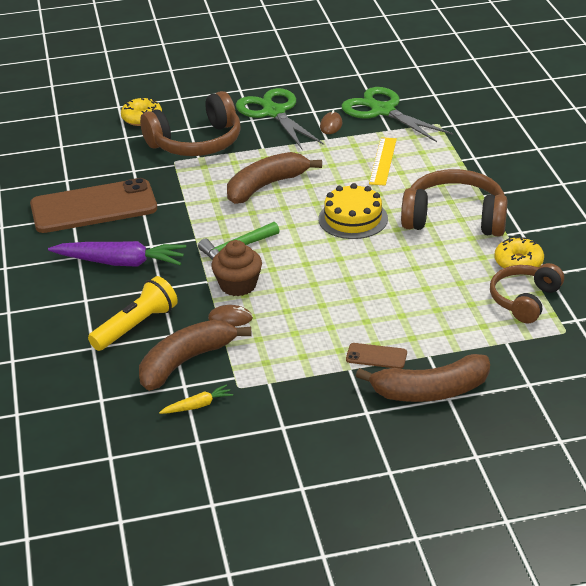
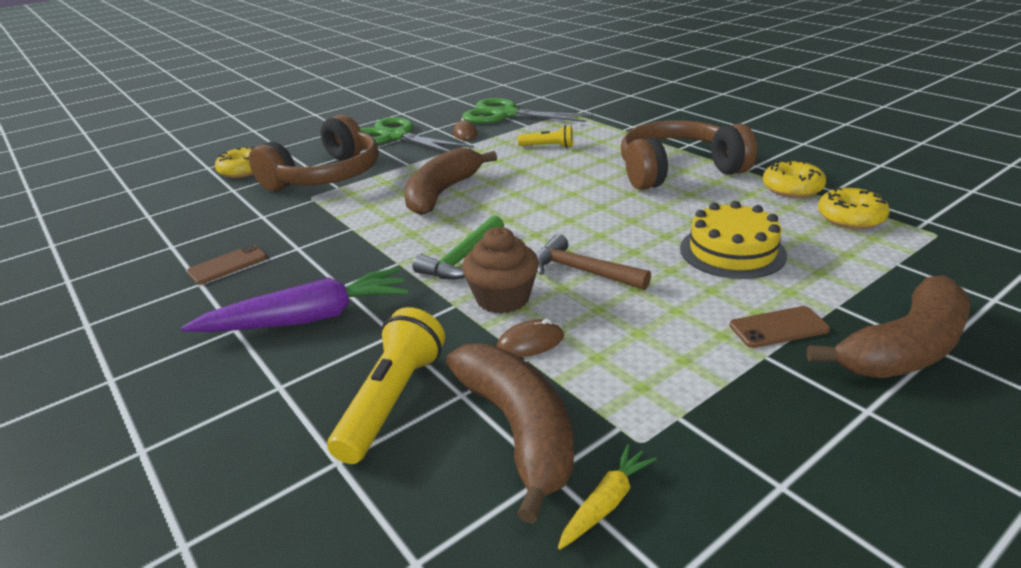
camera: 25 degrees left, 5 degrees down
brown phone [30,178,157,233] -> brown phone [187,244,267,285], size x0.41
brown banana [139,320,251,391] -> brown banana turned 135 degrees clockwise [446,344,574,524]
yellow cake [319,183,388,239] -> yellow cake moved to [680,201,787,279]
yellow ruler [369,137,397,186] -> yellow flashlight [518,125,573,148]
brown headphones [490,263,564,323] -> yellow donut [818,187,890,229]
none -> brown hammer [537,234,651,290]

